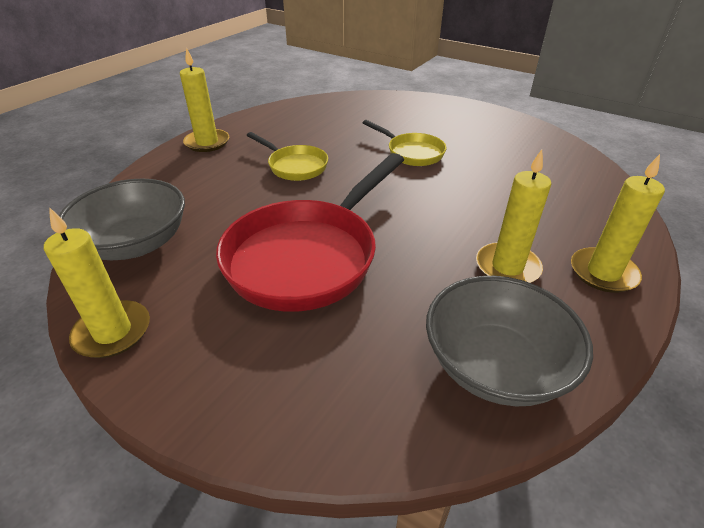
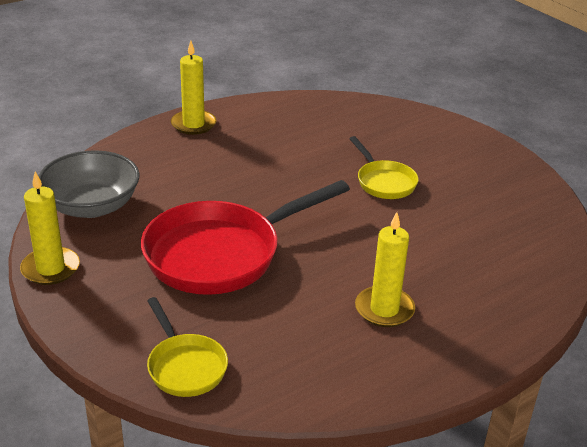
camera: 20 degrees right, 5 degrees down
yellow pan [247,132,328,181] -> yellow pan moved to [147,297,228,397]
grey bowl [426,276,593,406] -> none
yellow candle [571,154,665,293] -> none

